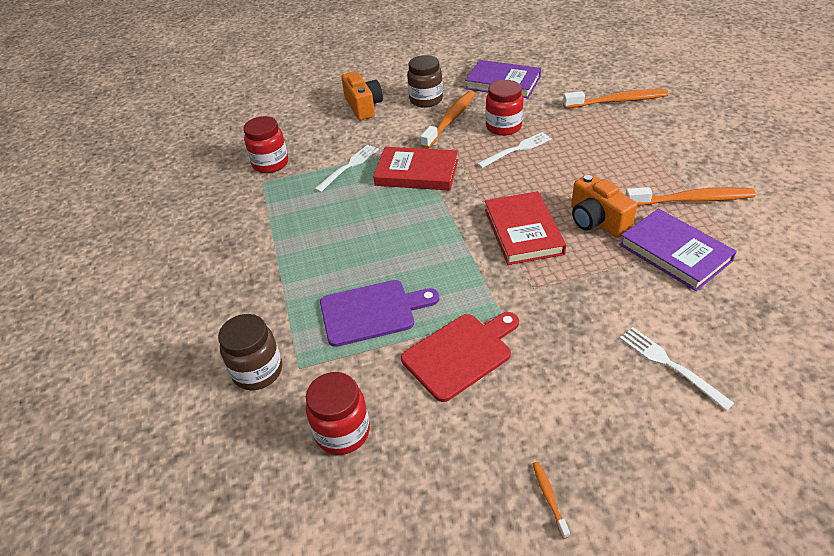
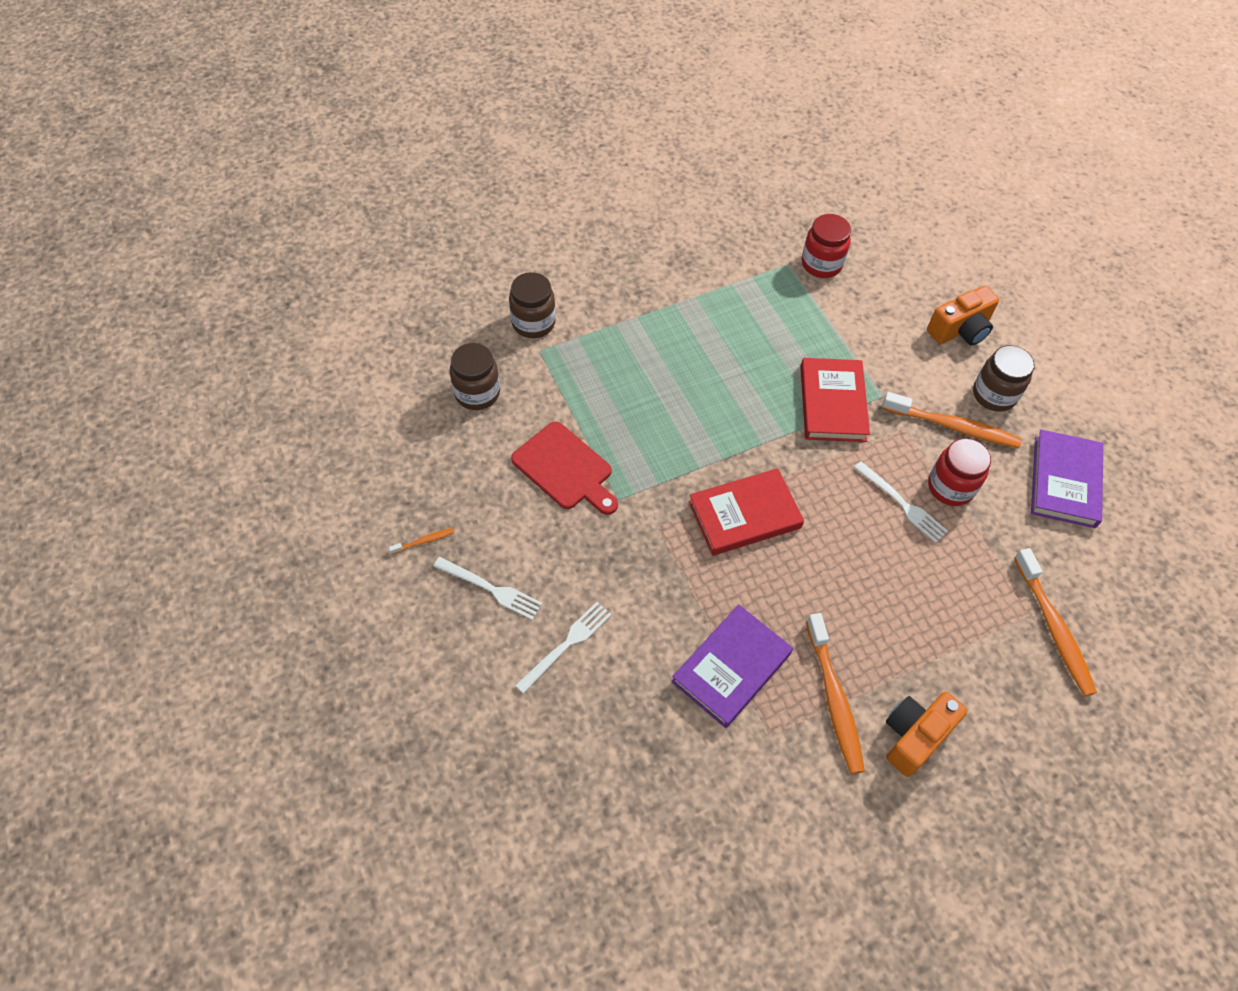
camera: 75 degrees right, 15 degrees up
red jar [306,372,370,455] -> brown jar [450,343,500,410]
white fork [315,145,379,192] -> white fork moved to [433,557,543,620]
purple cutting board [320,280,439,347] -> none
orange camera [571,174,637,238] -> orange camera moved to [886,692,967,777]

